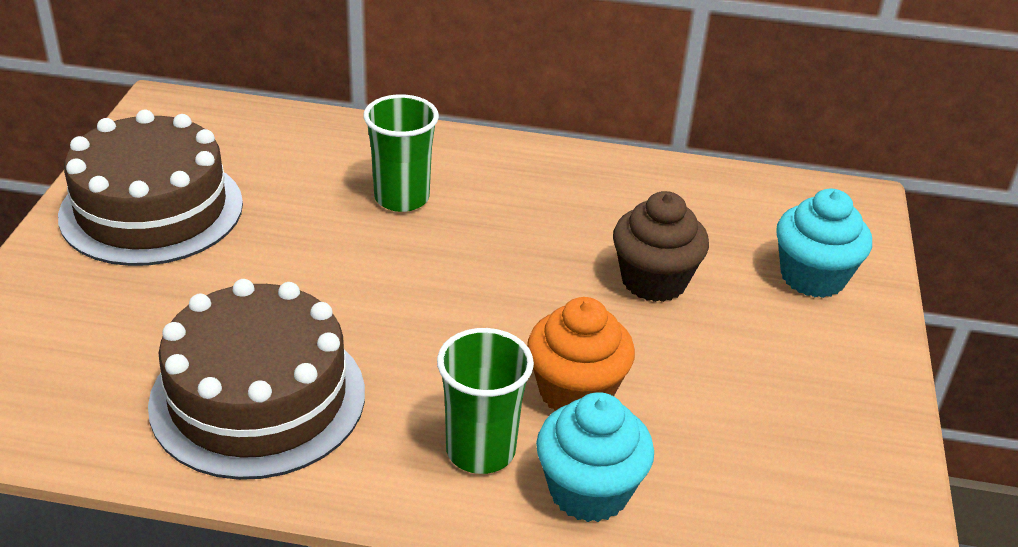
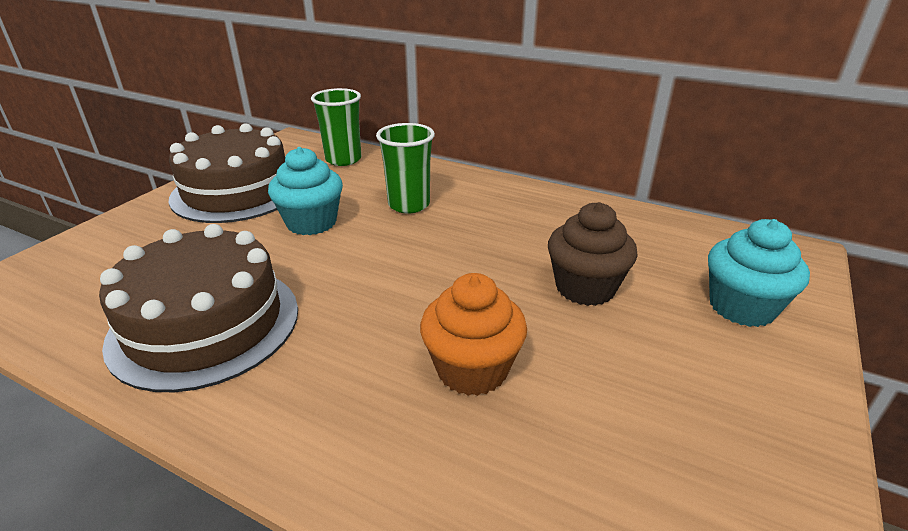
camera: 20 degrees right, 5 degrees down
green cup [437,328,534,474] -> green cup moved to [311,88,361,166]
turquoise cupcake [536,392,654,522] -> turquoise cupcake moved to [268,147,343,235]

